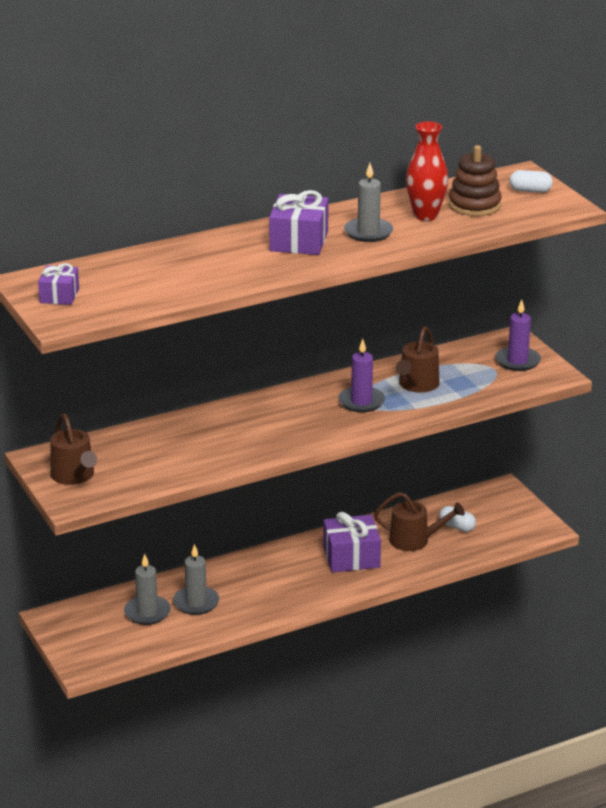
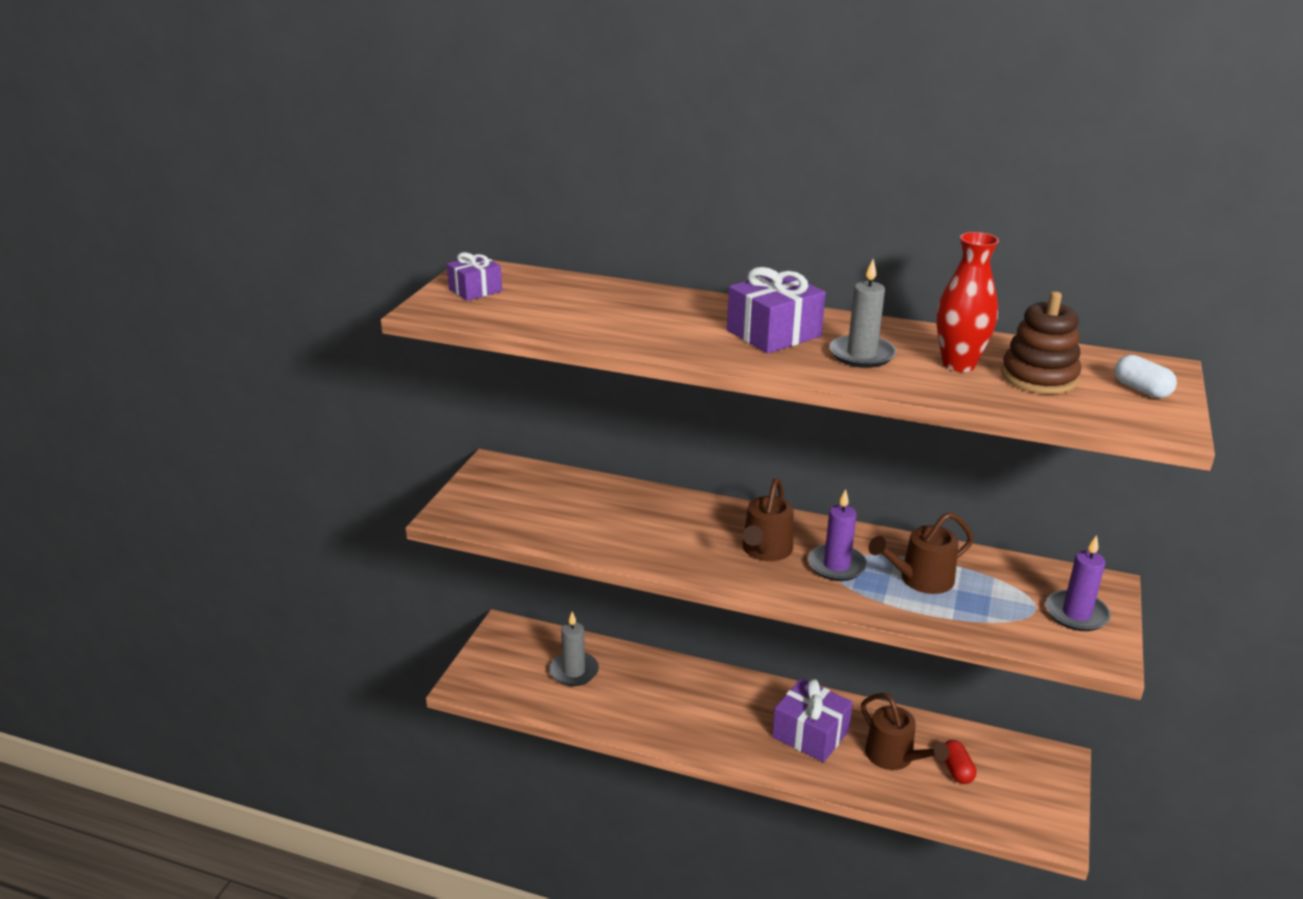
camera: 45 degrees right, 0 degrees up
brown watering can [50,414,97,485] -> brown watering can moved to [743,478,793,561]
grey candle [173,544,219,615] -> none
white capsule [439,506,476,532] -> red capsule [945,740,976,784]

